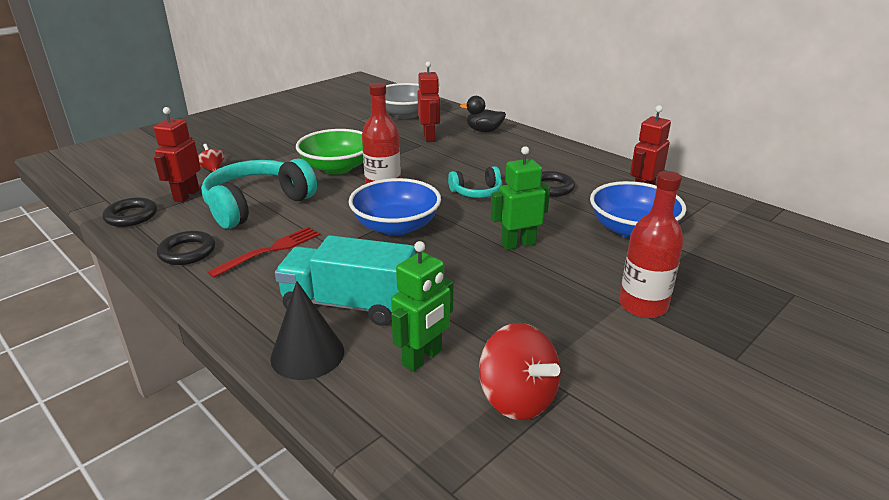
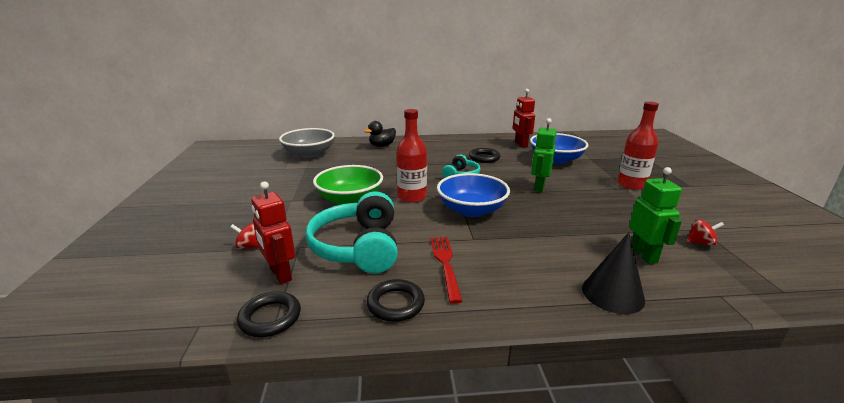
camera: 50 degrees left, 5 degrees down
turquoise truck [275,235,415,326] -> none
red robot [417,61,440,142] -> none
red spinning top [479,323,561,420] -> red spinning top [686,219,724,246], size x0.53

